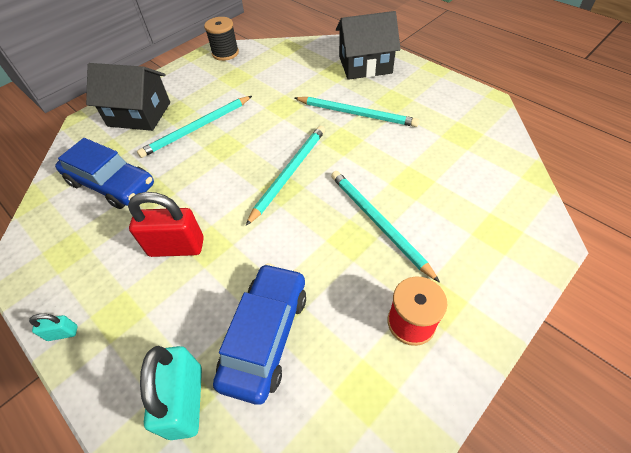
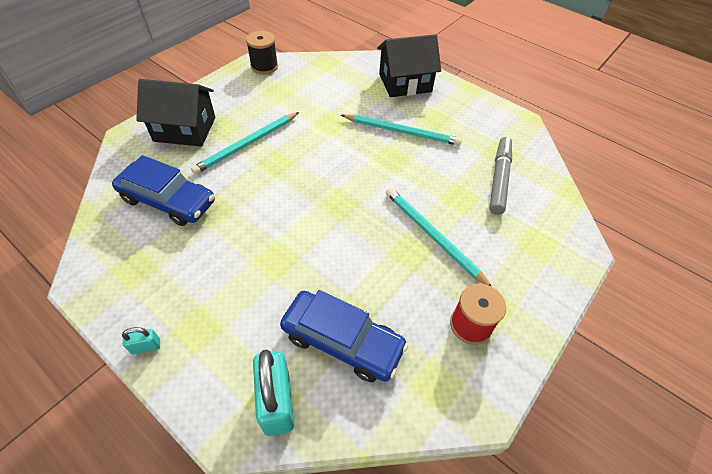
camera: 10 degrees left, 0 degrees up
red padlock [128,192,204,257] -> none
blue car [213,263,306,405] -> blue car turned 105 degrees clockwise [280,290,408,382]
turquoise pencil [246,126,325,226] -> none
none -> grey marker [489,137,512,215]

